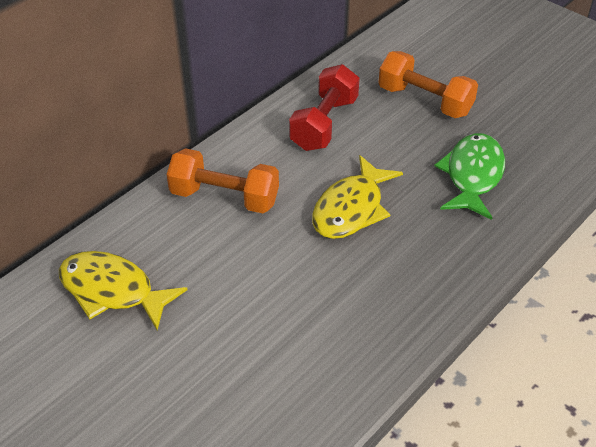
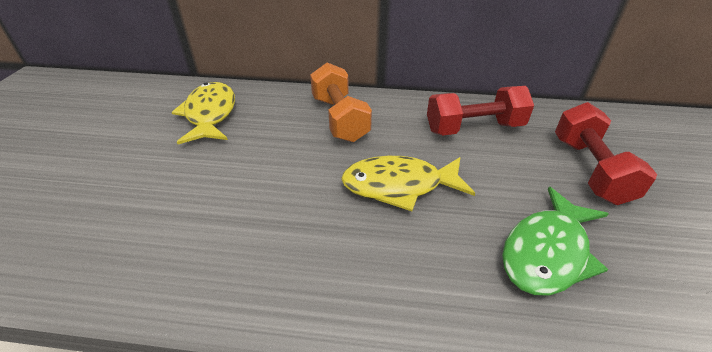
camera: 55 degrees right, 5 degrees down
orange dumbbell [378,51,478,118] -> red dumbbell [555,102,657,205]
green fish [435,133,505,220] -> green fish turned 150 degrees clockwise [502,187,608,295]

